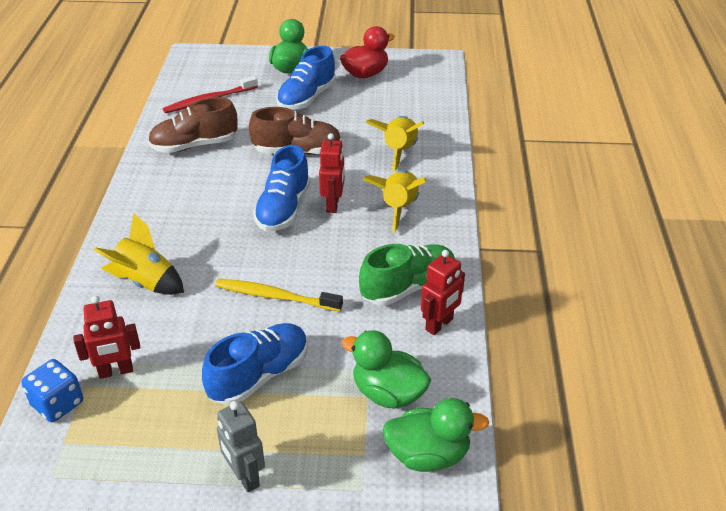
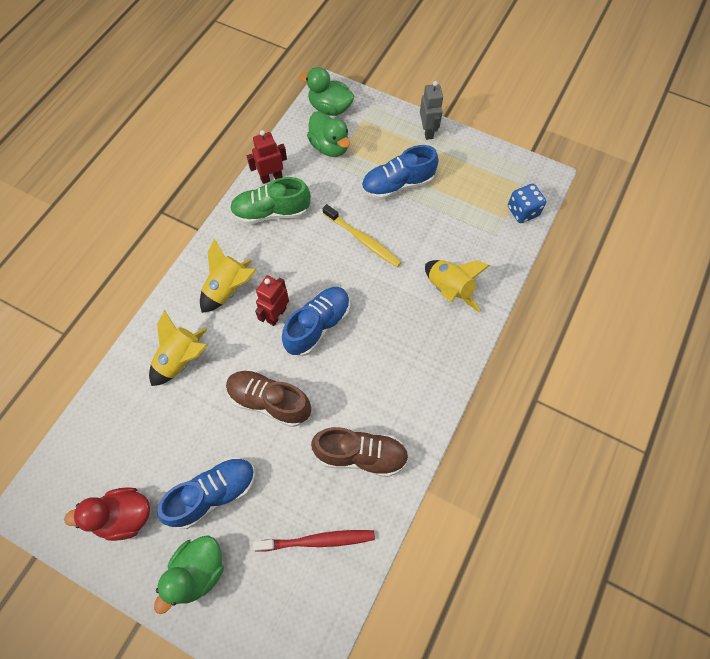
camera: 155 degrees left, 25 degrees up
red robot [73,296,140,379] -> none

